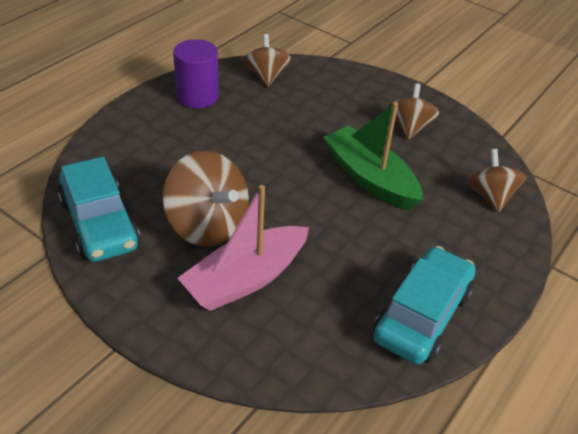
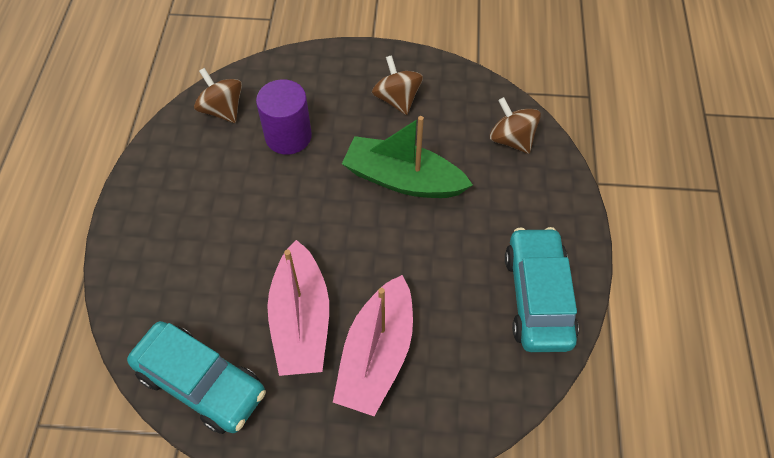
camera: 30 degrees left, 15 degrees up
brown spinning top [163,151,249,247] -> pink boat [267,240,329,376]
purple cylinder [173,39,219,108] -> purple cylinder moved to [256,79,312,155]

